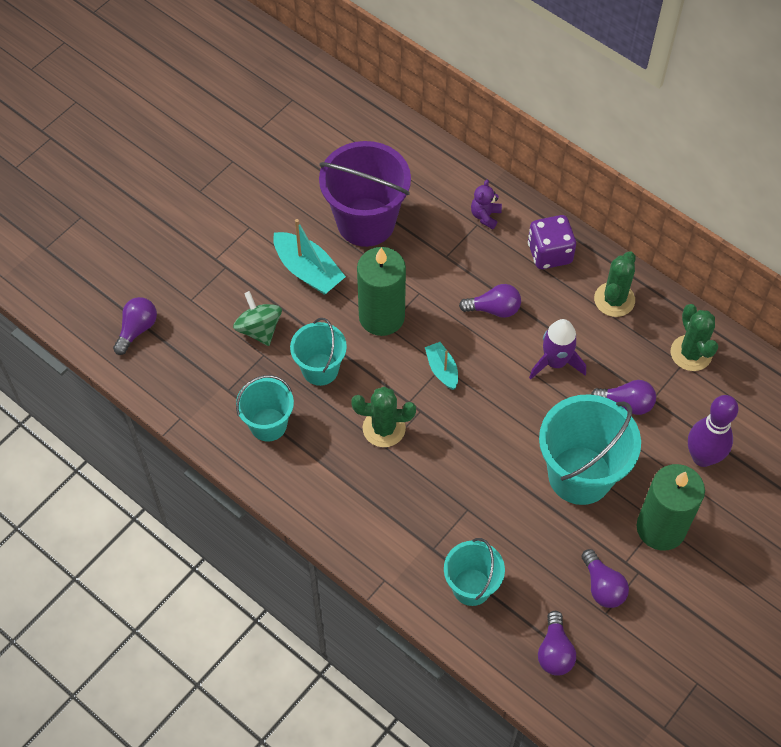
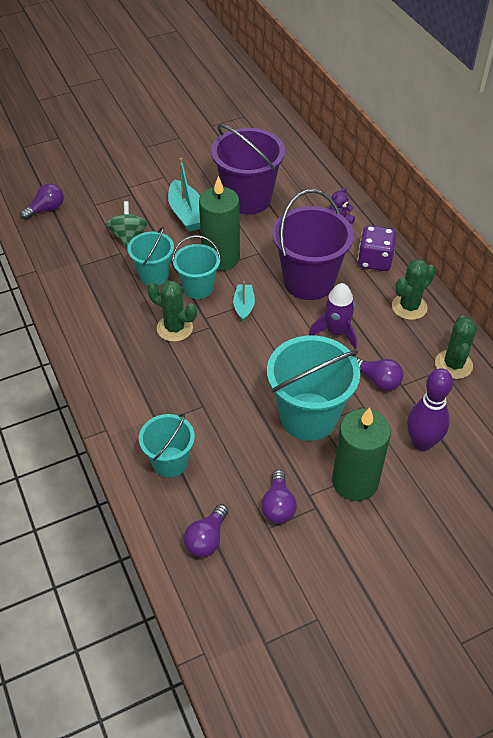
camera: 25 degrees right, 10 degrees down
turquoise bucket [236,375,294,441] -> turquoise bucket moved to [172,235,221,299]
purple light bulb [459,284,521,318] -> purple bucket [272,189,354,300]

